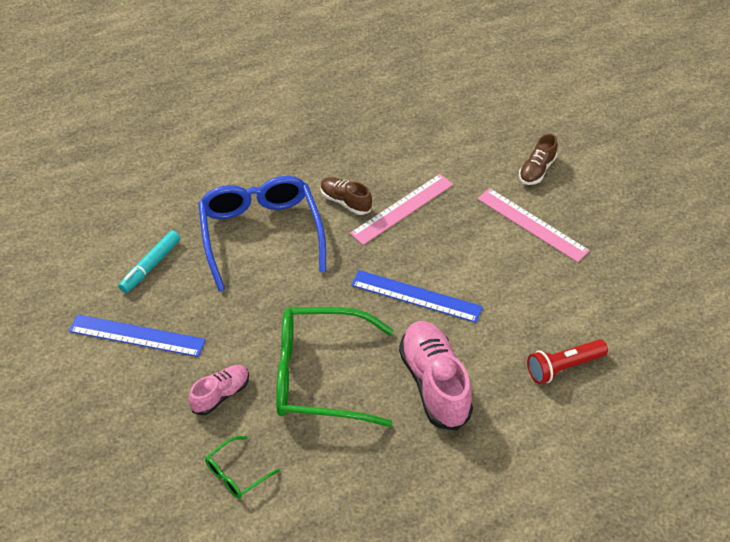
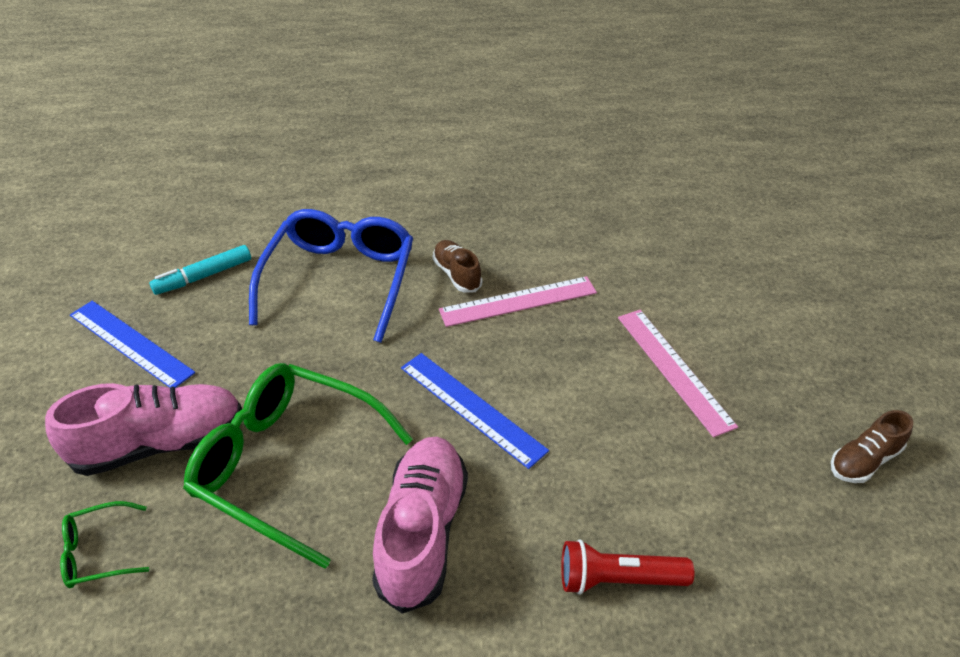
camera: 25 degrees right, 5 degrees down
pink shoe [189,365,249,415] -> pink shoe [45,383,242,476], size x1.82
brown shoe [519,134,558,185] -> brown shoe moved to [831,410,913,483]

